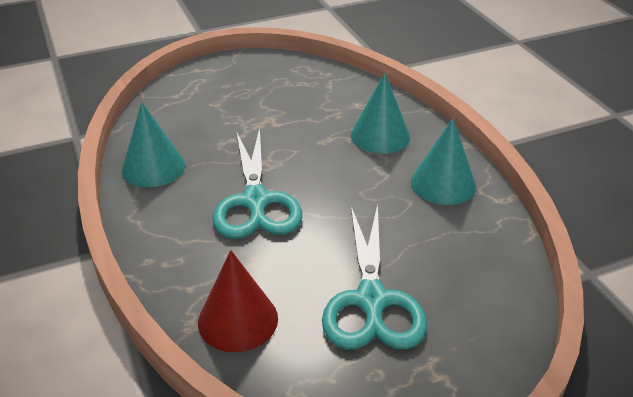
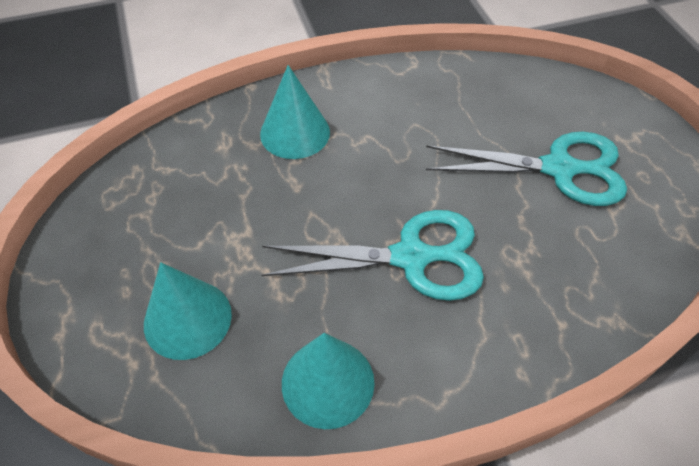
camera: 85 degrees left, 15 degrees up
red cone [198,250,278,352] -> none
turquoise cone [411,118,476,205] -> turquoise cone moved to [144,262,232,360]

